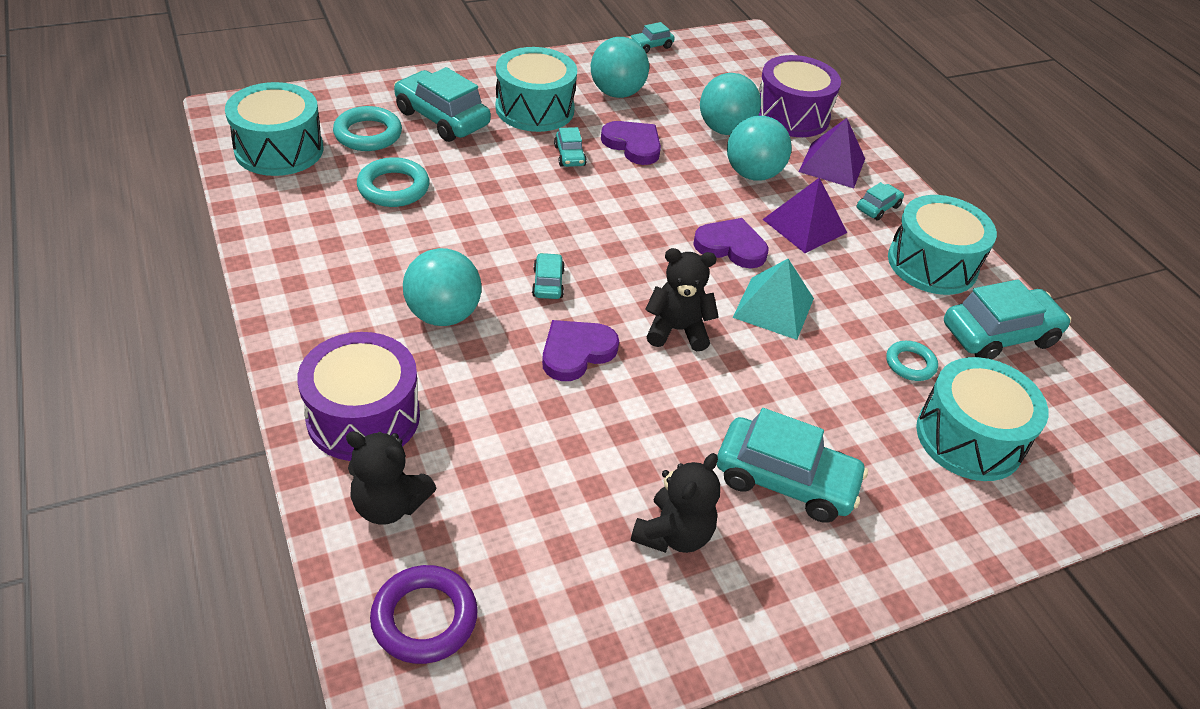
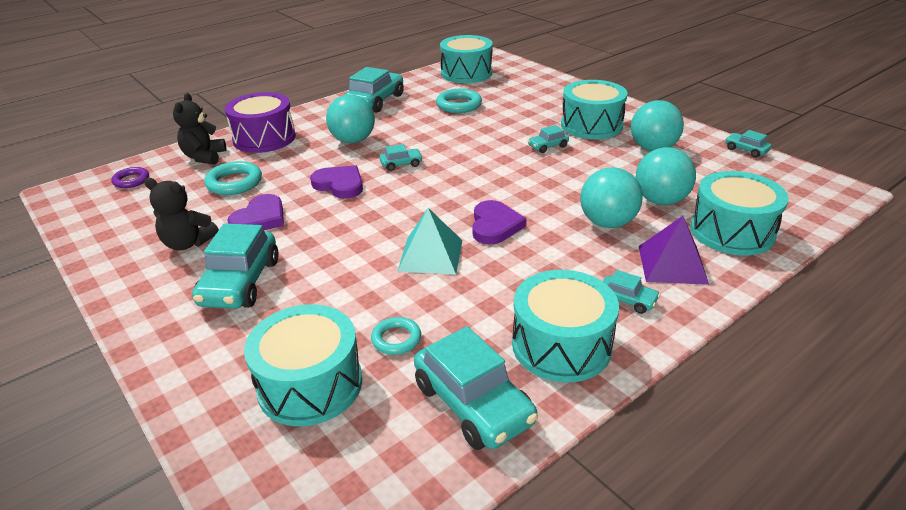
camera: 80 degrees right, 10 degrees down
turquoise ring [333,106,402,151] -> turquoise ring moved to [204,161,262,195]
purple ring [370,565,478,664] -> purple ring [111,167,149,188], size x0.64
turquoise car [394,67,491,142] -> turquoise car moved to [345,67,404,113]
purple heart [601,121,661,165] -> purple heart moved to [227,194,284,230]
black teddy bear [645,248,719,351] -> none
purple drum [758,55,841,137] -> turquoise drum [690,171,789,255]
purple pyramid [762,178,847,253] -> none

